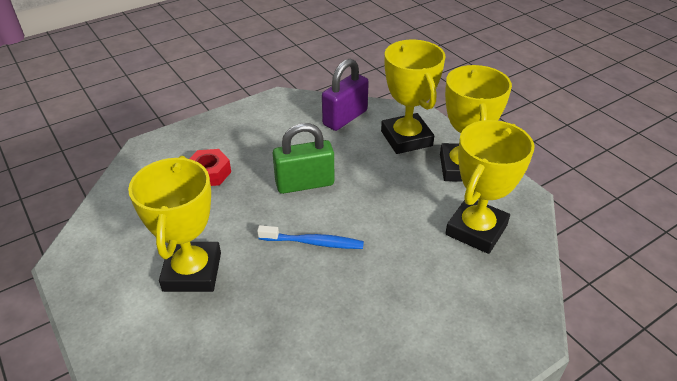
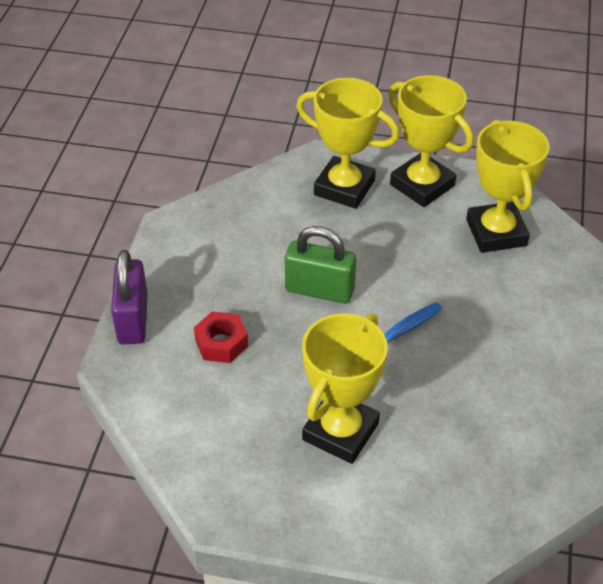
camera: 45 degrees left, 5 degrees up
yellow trophy [128,156,221,292] -> yellow trophy turned 75 degrees clockwise [302,313,388,464]
green padlock [273,123,334,194] -> green padlock turned 75 degrees clockwise [285,226,356,304]
purple padlock [322,59,369,131] -> purple padlock moved to [111,250,148,344]

